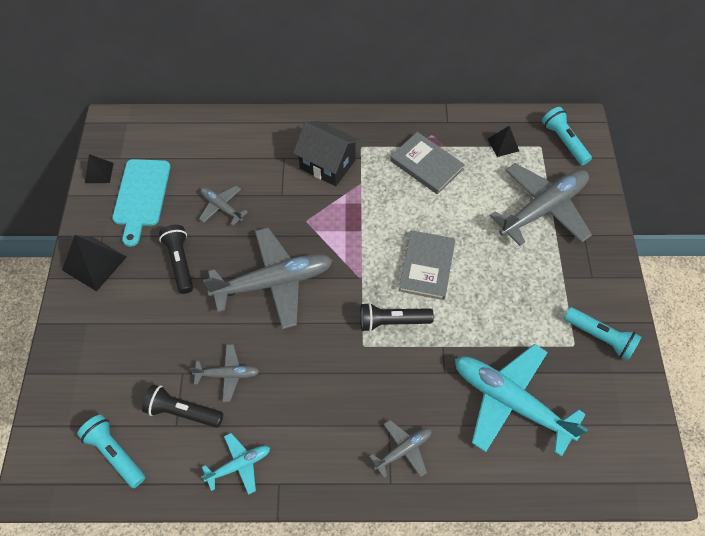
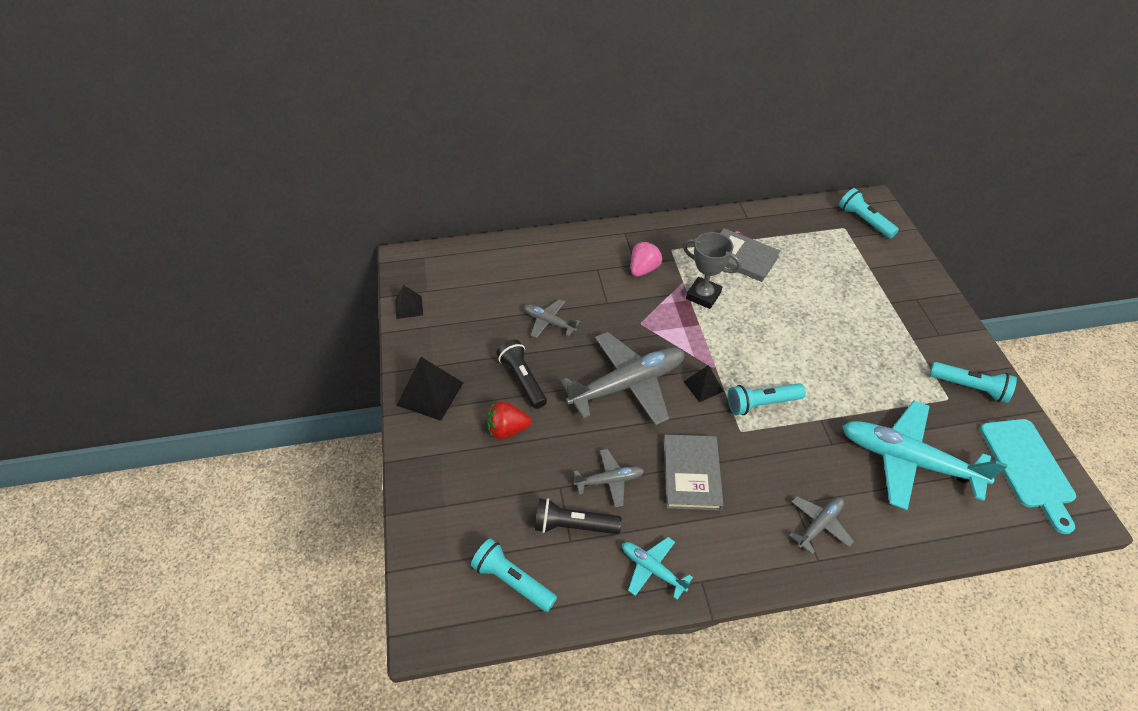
camera: 10 degrees left, 10 degrees down
turquoise cutting board [112,159,170,247] -> turquoise cutting board moved to [980,419,1076,534]
turquoise plane [201,433,270,495] -> turquoise plane turned 105 degrees counterclockwise [622,537,693,600]
black house [293,121,360,186] -> pink strawberry [631,242,662,277]
black flashlight [360,303,434,332] -> turquoise flashlight [728,383,806,415]
grey book [399,230,455,300] -> grey book moved to [663,434,724,511]
black pyramid [488,126,519,157] -> black pyramid moved to [683,365,723,403]
grey plane [489,163,592,246] -> none
none -> red strawberry [487,401,531,439]
none -> grey trophy [683,232,741,309]

